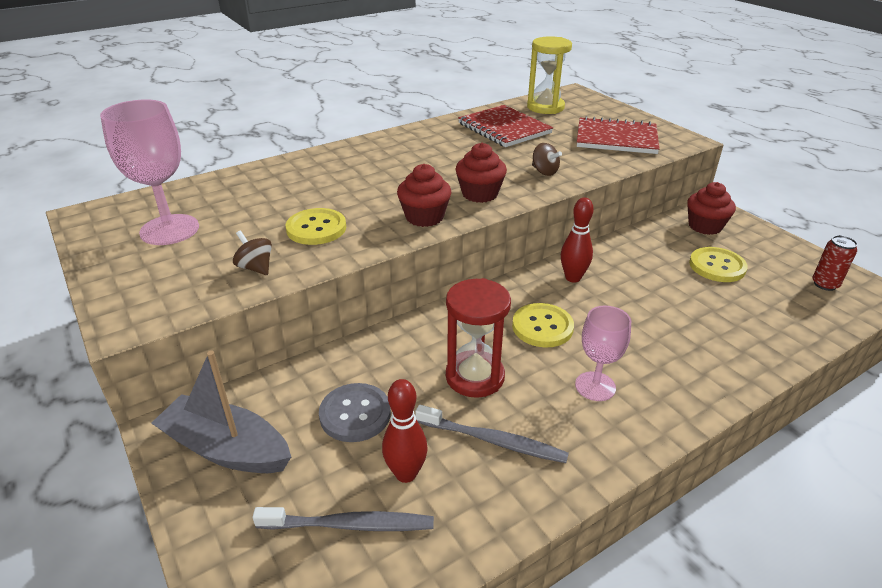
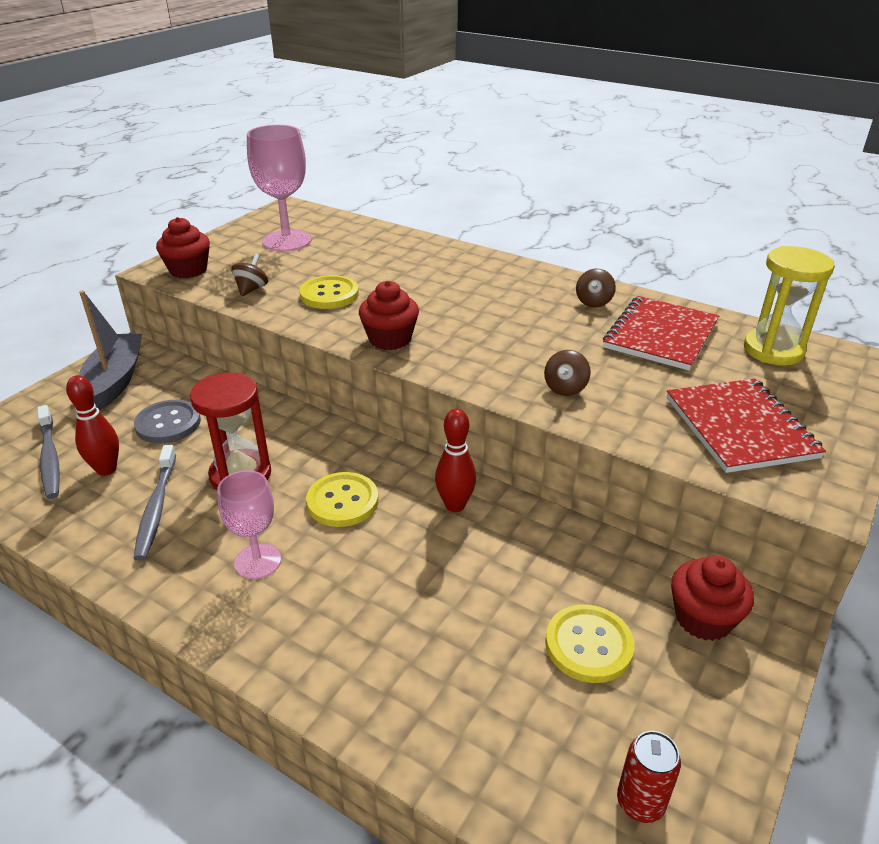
camera: 65 degrees right, 0 degrees up
red cupcake [455,143,507,203] -> red cupcake moved to [156,217,210,279]
none -> brown spinning top [576,269,616,307]

